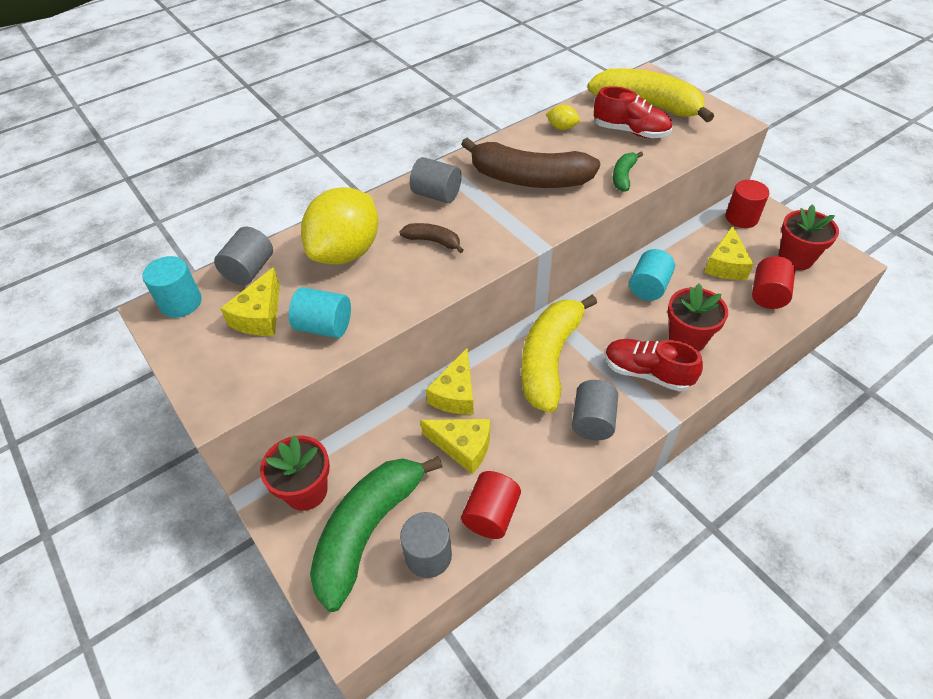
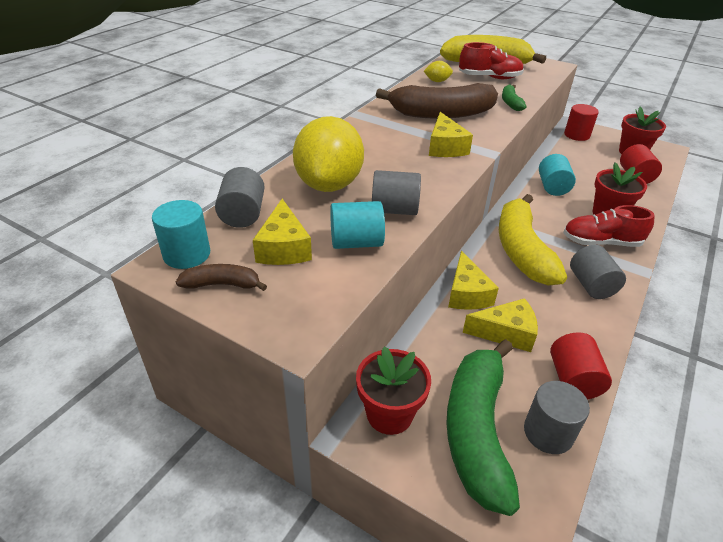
camera: 25 degrees left, 10 degrees down
brown banana [400,223,464,253] -> brown banana moved to [176,264,267,291]
grey cylinder [410,157,461,203] -> grey cylinder moved to [372,170,421,215]
yellow cheese [704,226,754,280] -> yellow cheese moved to [429,112,473,157]

